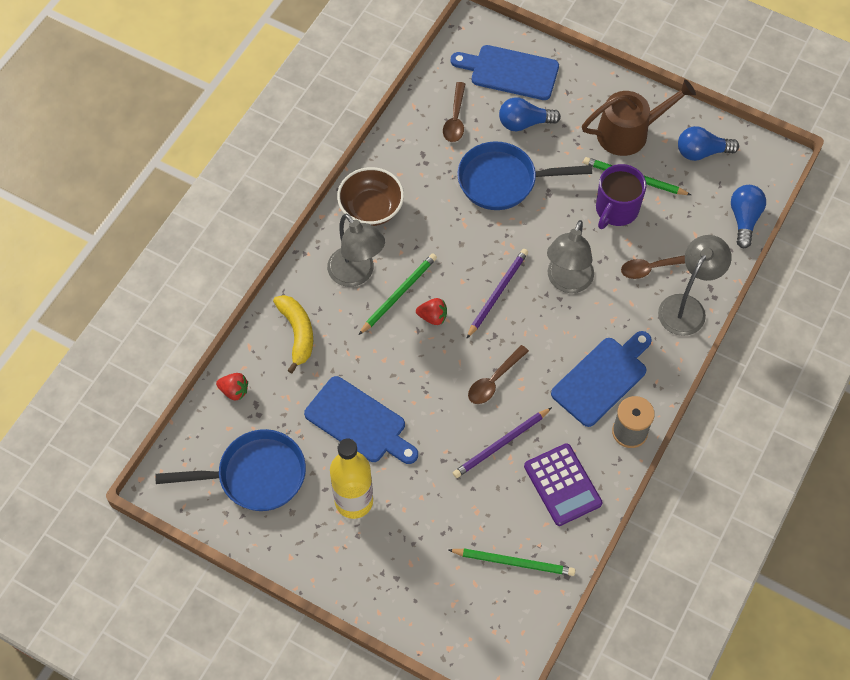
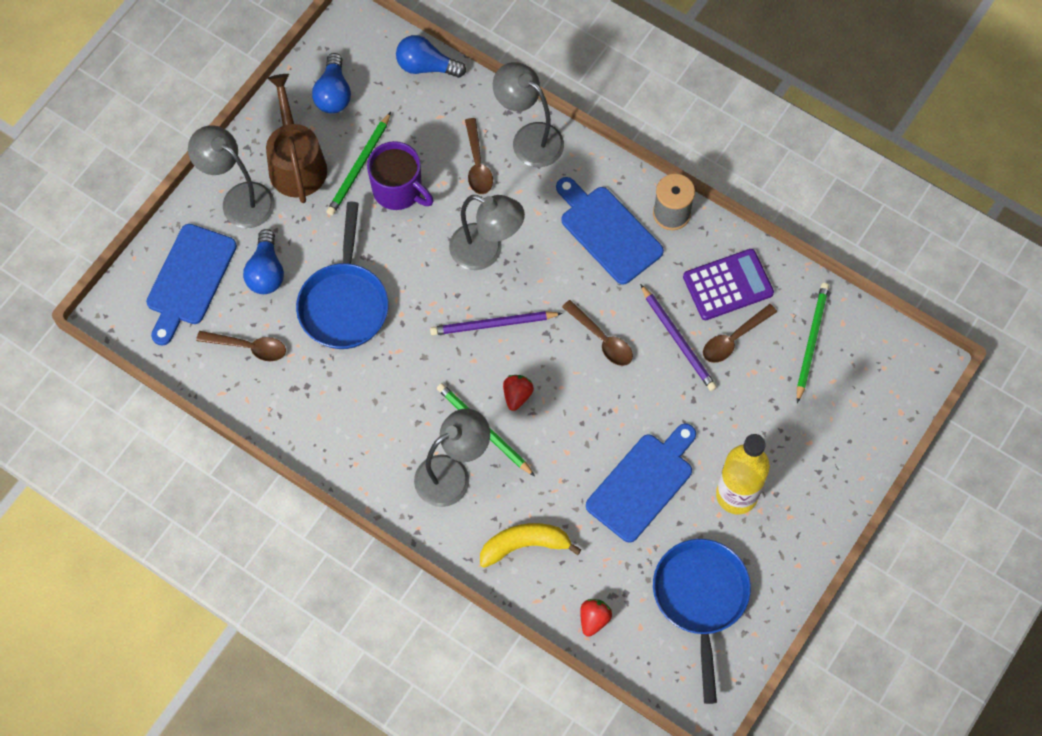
camera: 85 degrees left, 5 degrees up
brown bowl [337,167,404,226] -> none
purple pencil [466,249,528,339] -> purple pencil turned 45 degrees counterclockwise [430,311,562,335]
none -> grey lamp [188,125,275,228]
none -> brown spoon [703,304,777,363]

